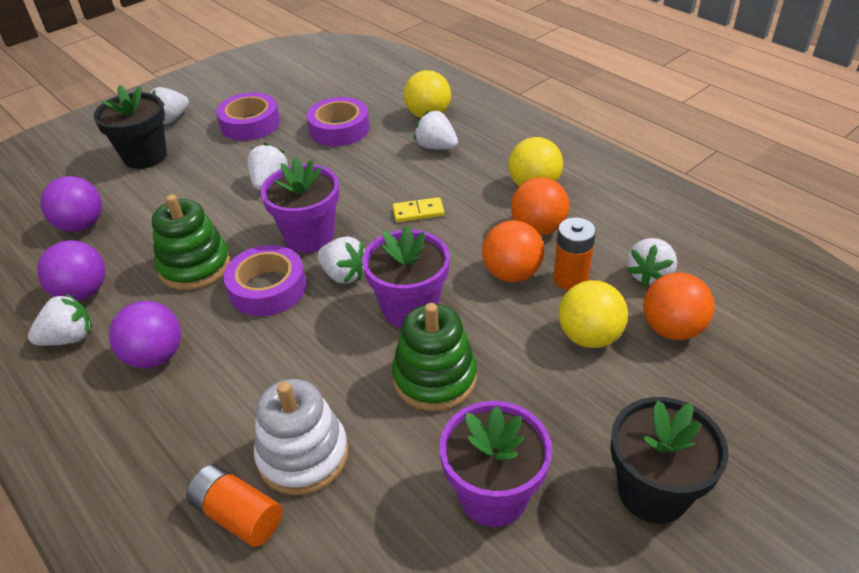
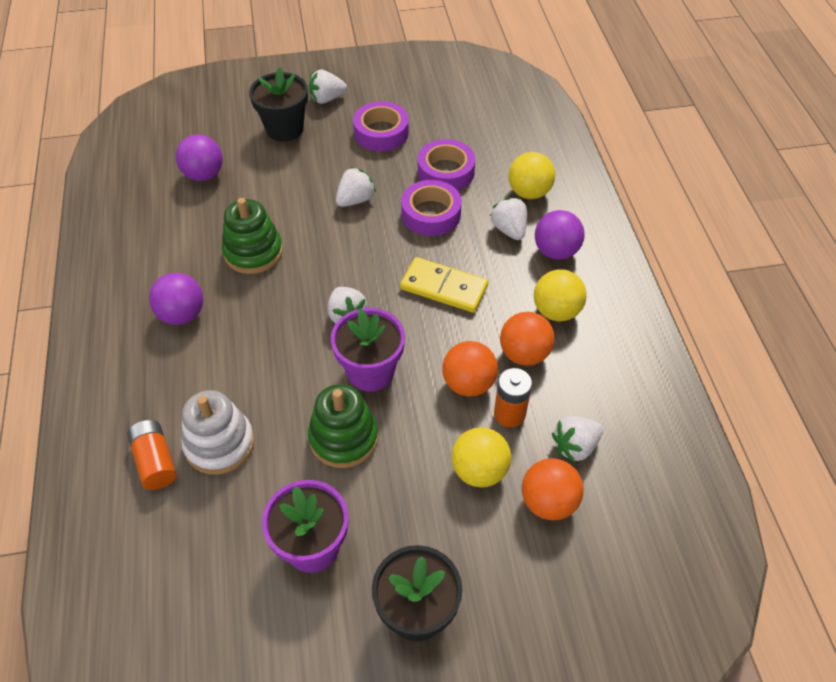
camera: 30 degrees right, 10 degrees up
white strawberry [28,294,92,346] -> none
purple ball [37,240,105,301] -> purple ball moved to [535,210,585,260]
purple tape [224,245,306,316] -> purple tape moved to [401,180,462,236]
purple flower pot [261,157,339,253] -> none
yellow domino [392,197,445,222] -> yellow domino [400,257,488,313], size x1.78

